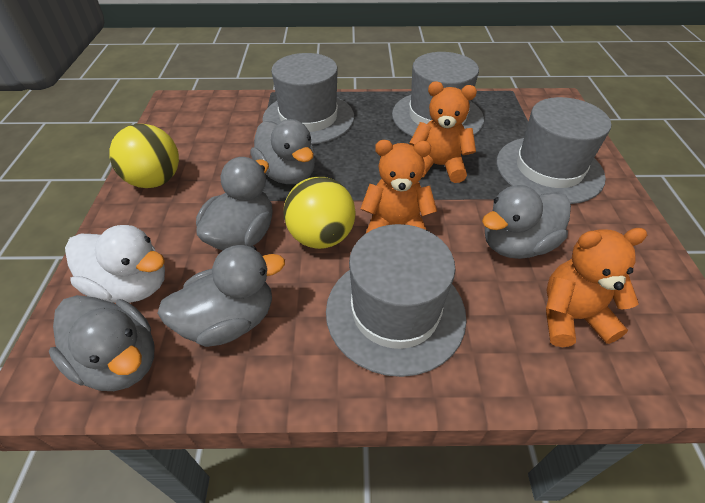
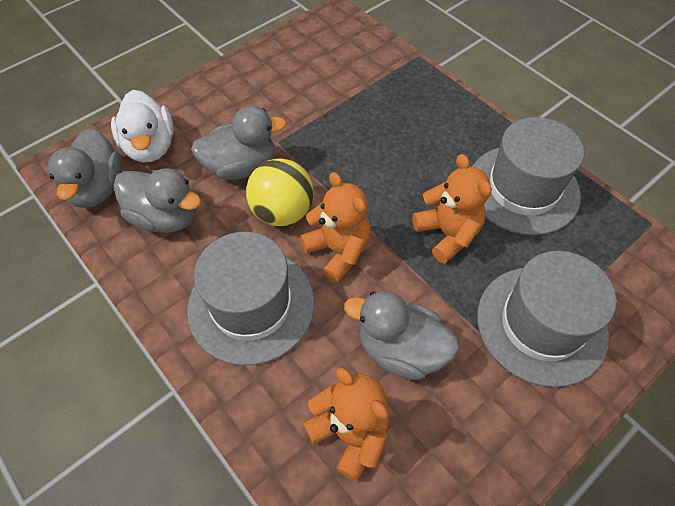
camera: 50 degrees right, 10 degrees up
yellow ball [109,124,179,188] -> none
grey duck [250,119,315,184] -> none
grey hat [262,53,354,145] -> none

